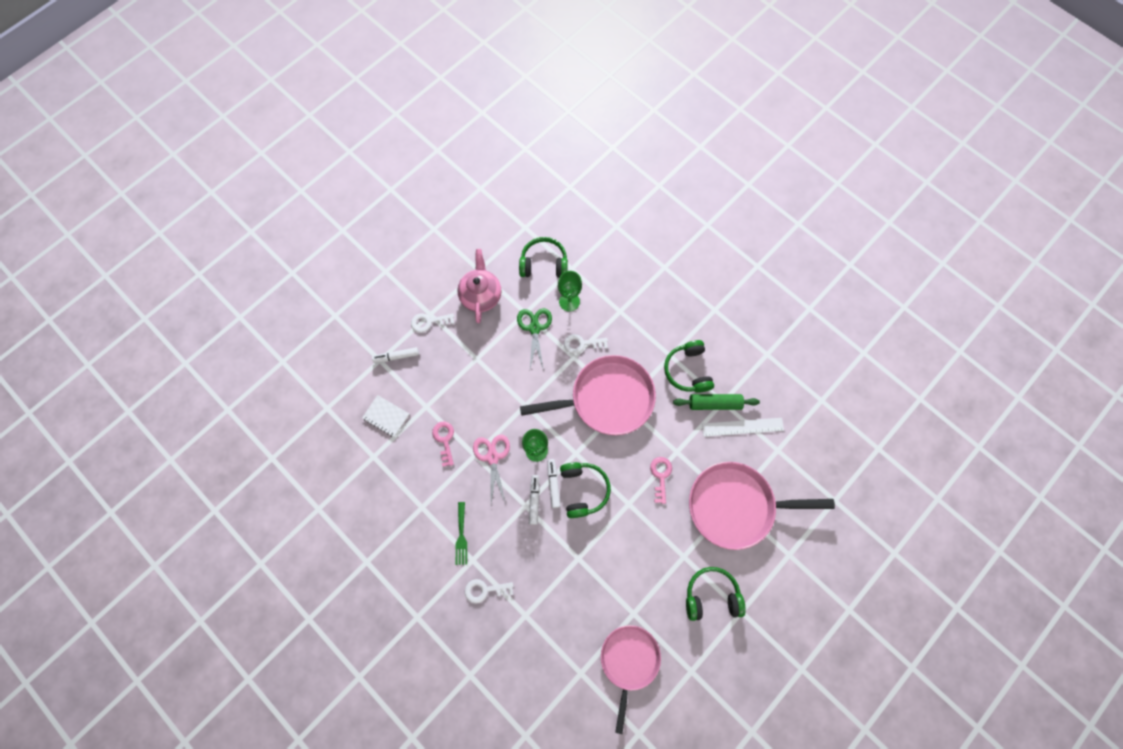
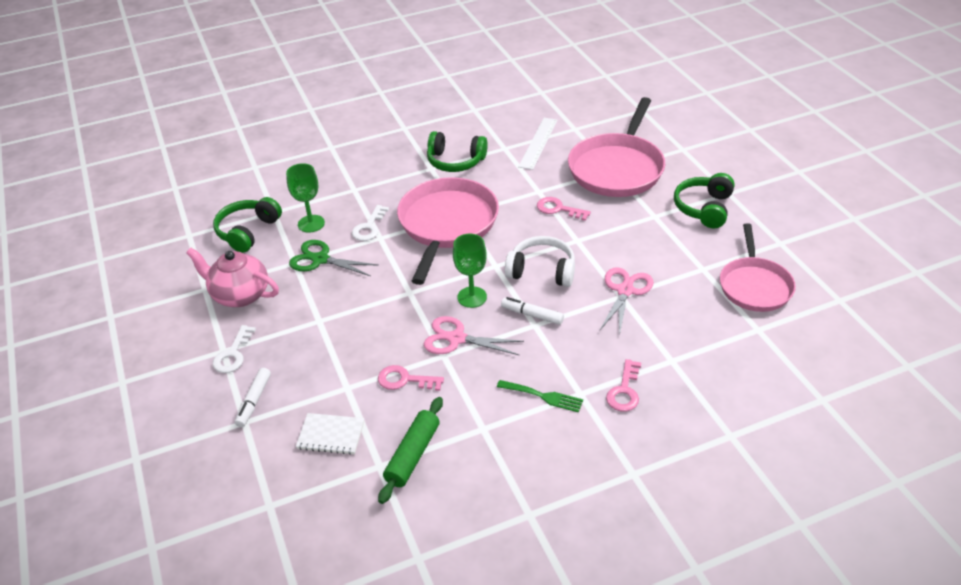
camera: 65 degrees left, 30 degrees down
white notebook [362,395,410,437] -> white notebook turned 45 degrees clockwise [296,413,364,455]
white key [465,579,514,604] -> pink key [606,359,641,412]
white marker [547,459,561,508] -> none
green headphones [560,462,611,518] -> white headphones [505,236,575,287]
pink pan [601,625,661,734] -> pink pan turned 120 degrees counterclockwise [720,223,796,312]
green rolling pin [673,394,760,410] -> green rolling pin moved to [378,397,443,504]
none -> pink scissors [600,267,654,336]

